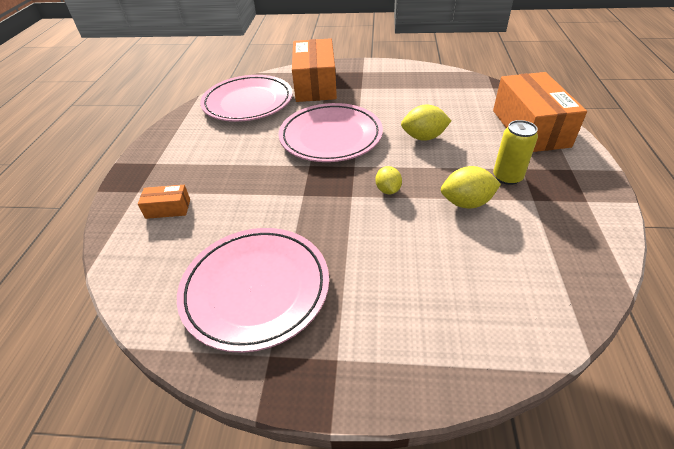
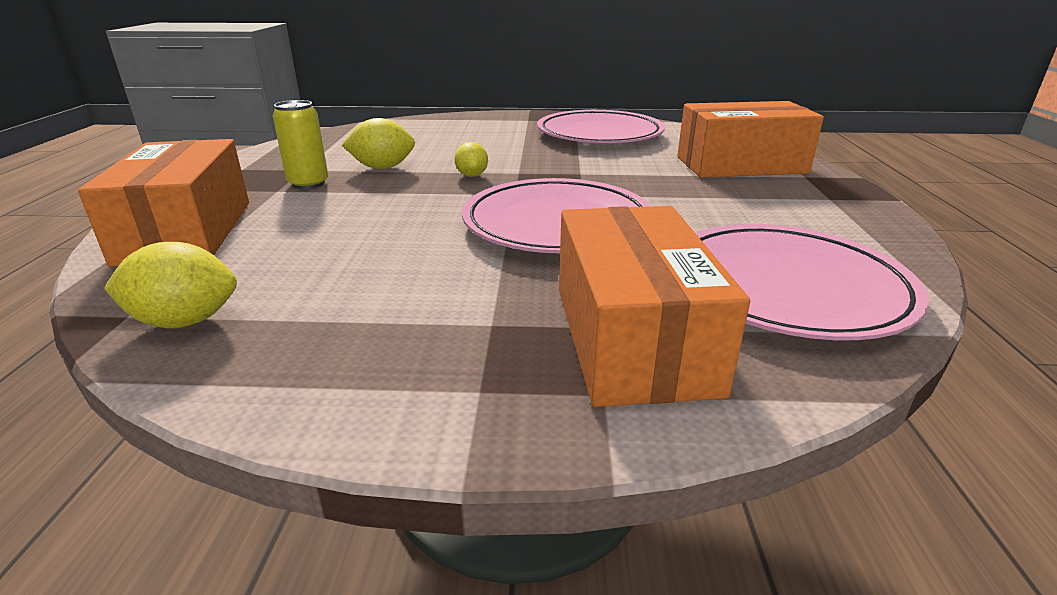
camera: 175 degrees right, 15 degrees down
orange box [138,185,190,219] -> orange box [677,101,824,178], size x2.26
yellow lemon [401,105,452,141] -> yellow lemon moved to [104,242,237,328]

